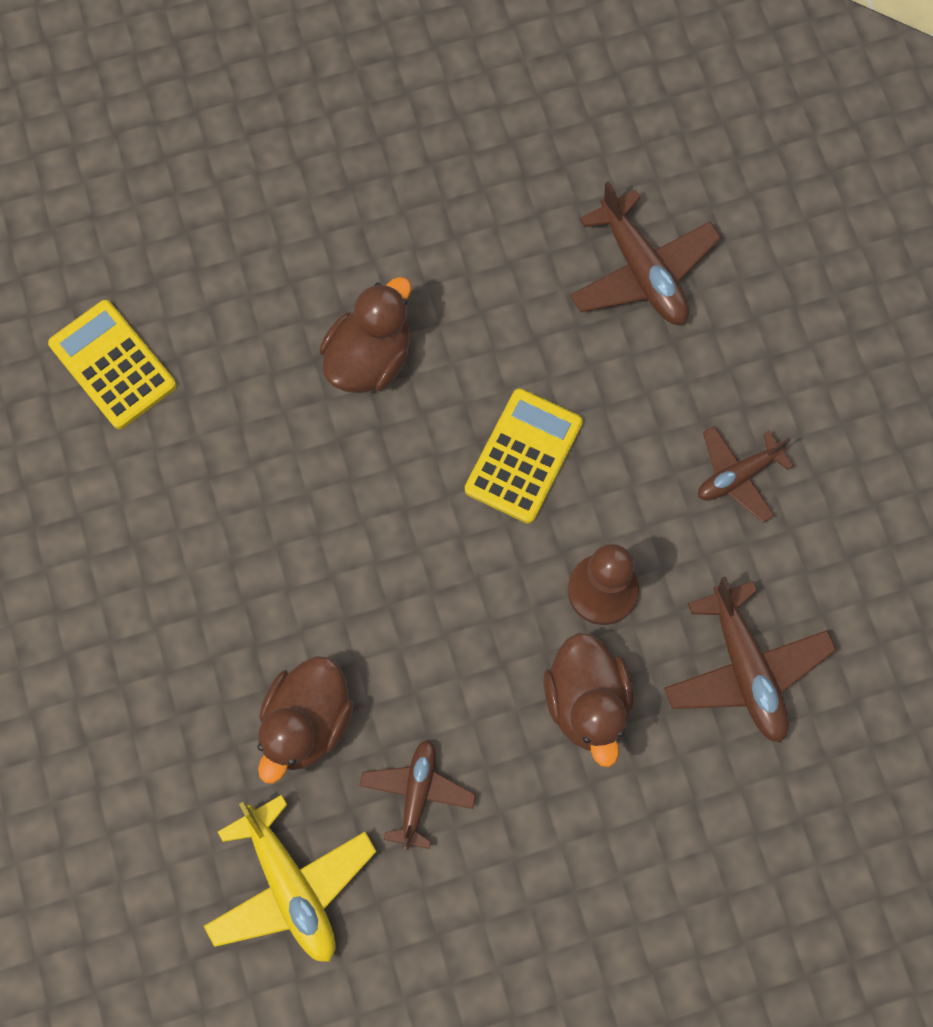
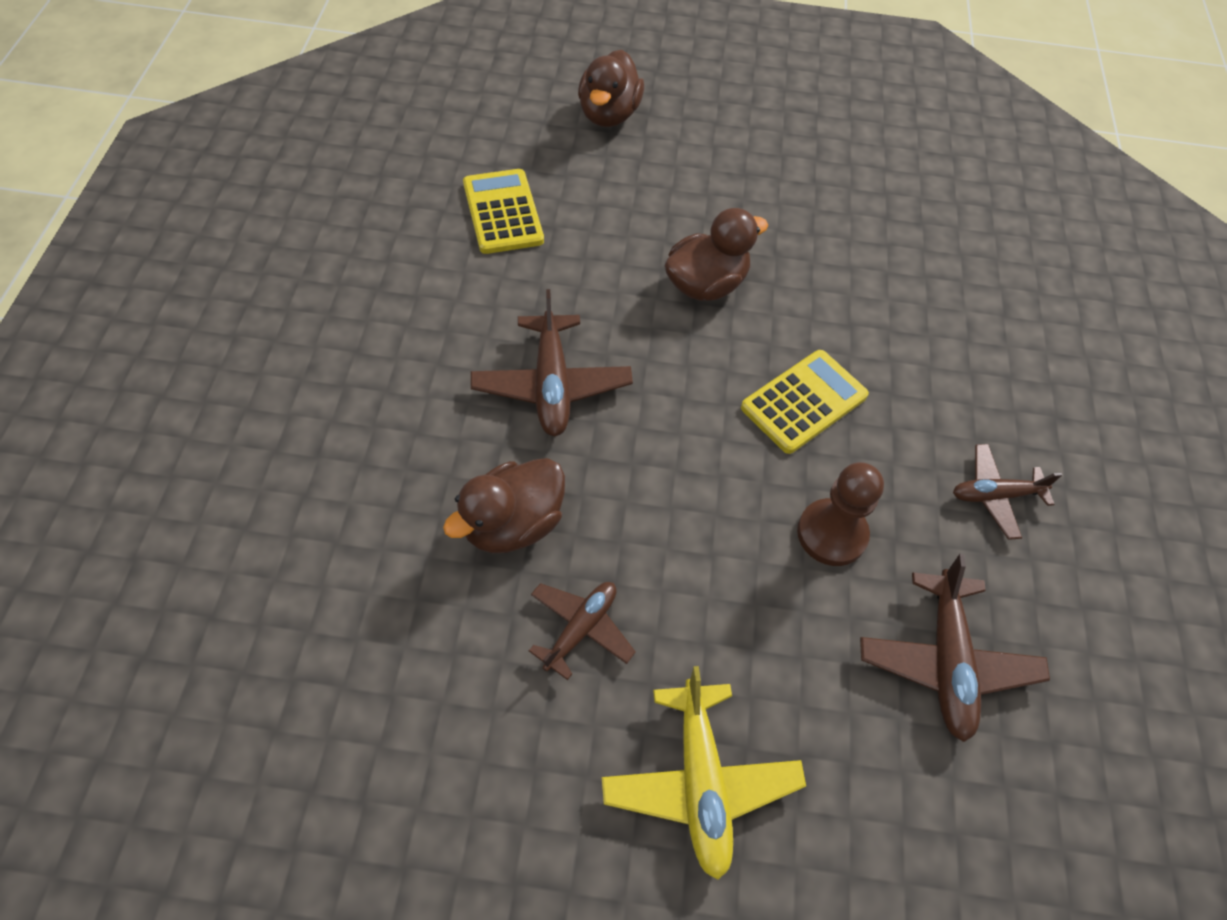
camera: 20 degrees right, 15 degrees down
yellow plane [204,795,376,962] -> yellow plane moved to [602,666,806,880]
brown duck [543,633,633,767] -> brown duck moved to [578,50,644,127]
brown plane [570,181,721,325] -> brown plane moved to [471,289,633,436]

